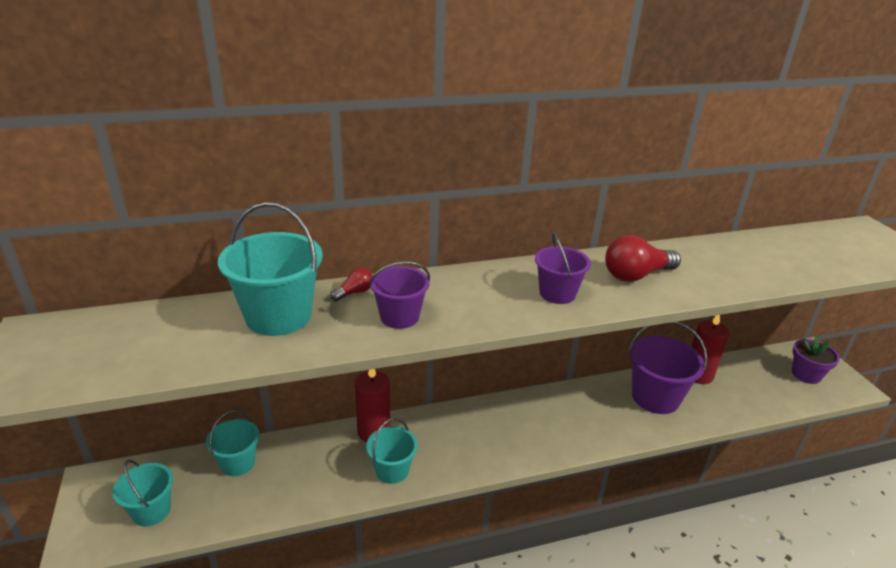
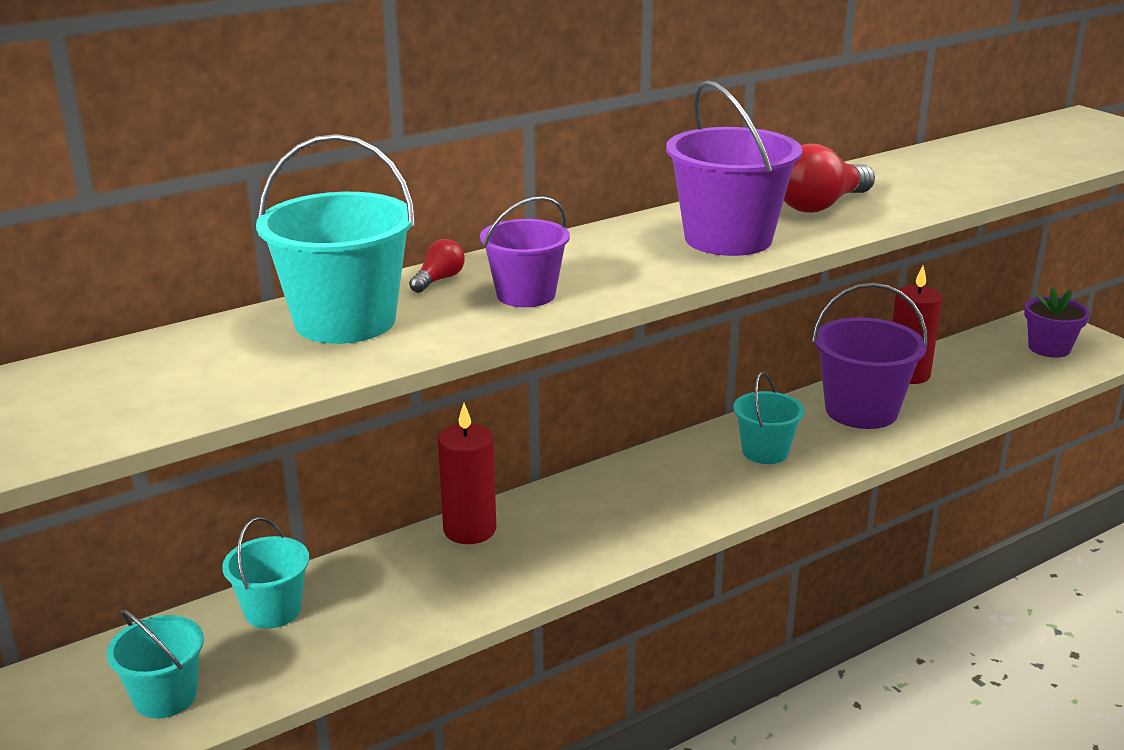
camera: 15 degrees left, 5 degrees down
turquoise bucket [366,418,418,484] -> turquoise bucket moved to [733,372,804,464]
purple bucket [535,232,591,304] -> purple bucket [666,81,802,256], size x1.64

